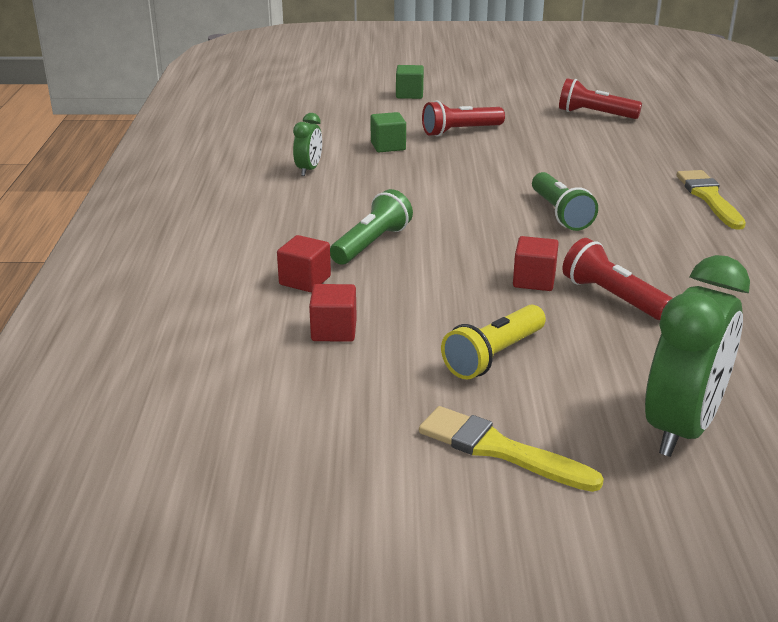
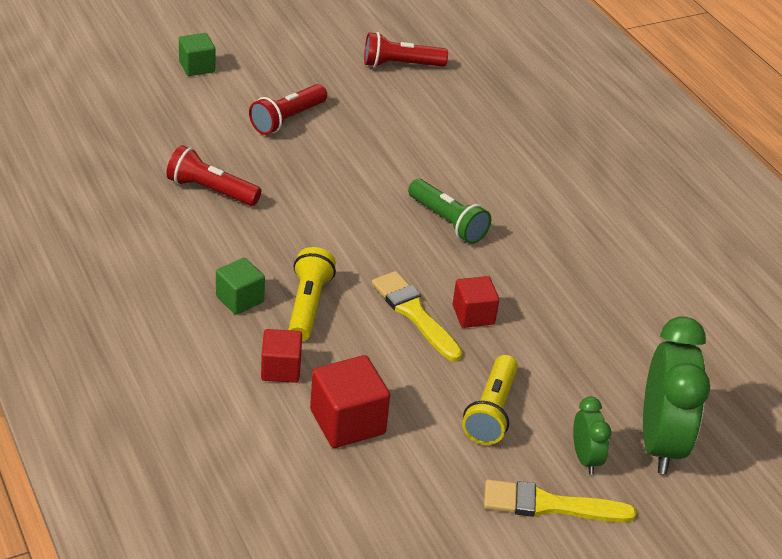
camera: 30 degrees left, 10 degrees up
green clock [293,113,322,176] -> green clock moved to [573,397,611,475]
red cube [309,284,357,342] -> red cube [310,355,390,448], size x1.53
green flashlight [330,189,413,265] -> yellow flashlight [288,247,336,341]
green cube [370,112,406,152] -> green cube moved to [216,258,265,315]
red flashlight [562,238,673,320] -> red flashlight moved to [166,145,261,206]
yellow brush [677,170,746,230] -> yellow brush moved to [372,271,462,362]

